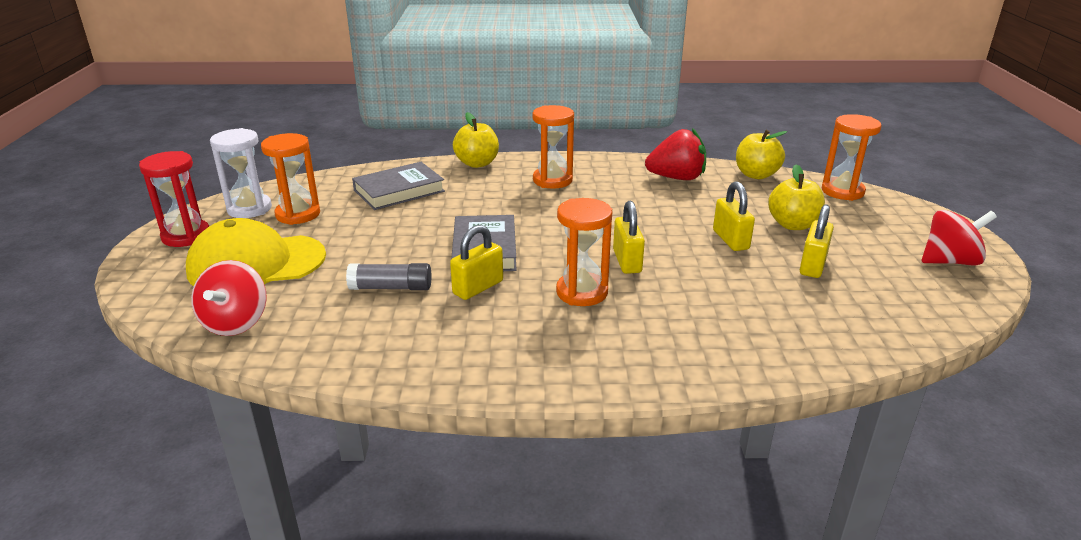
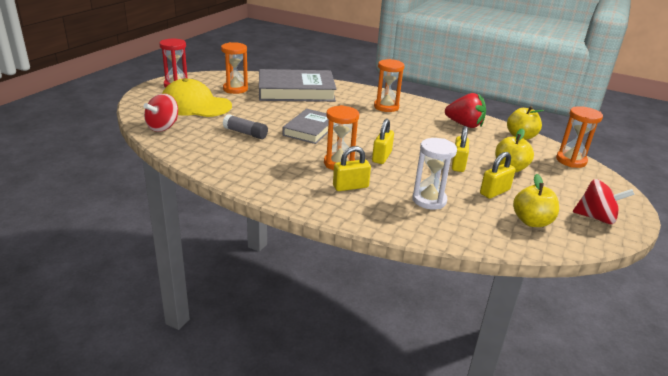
camera: 25 degrees right, 0 degrees up
white hourglass [210,128,272,218] -> white hourglass moved to [412,138,457,210]
grey book [352,162,445,210] -> grey book [259,69,336,102], size x1.64
yellow padlock [450,225,503,300] -> yellow padlock moved to [333,146,371,191]
yellow apple [453,112,499,168] -> yellow apple moved to [513,174,559,227]

